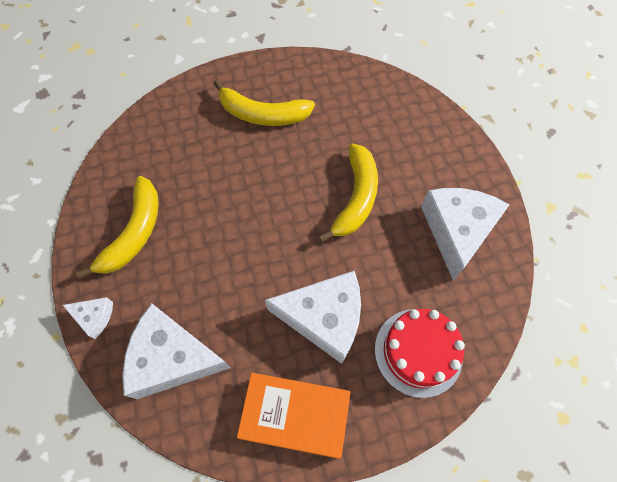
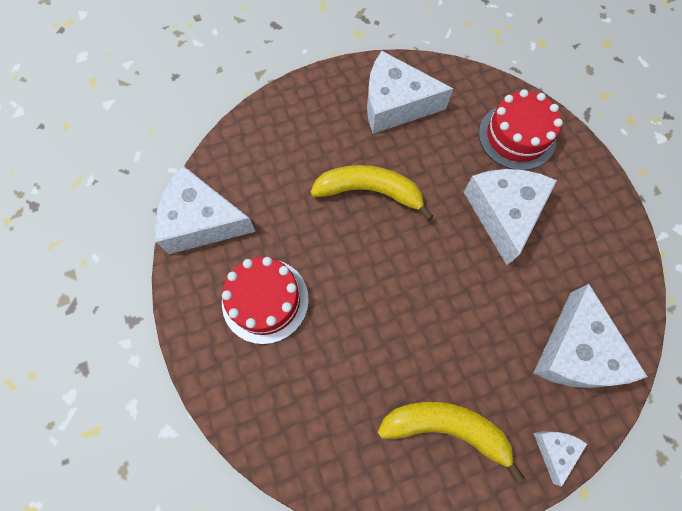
camera: 95 degrees left, 5 degrees up
yellow banana [213,80,315,126] -> red cake [222,257,309,344]
orange book [237,373,351,459] -> none
none -> white cheese [155,166,256,254]

